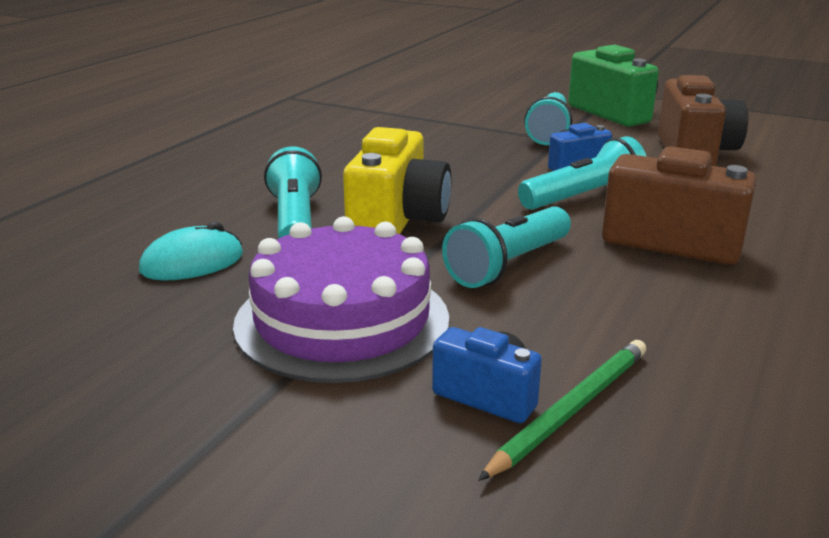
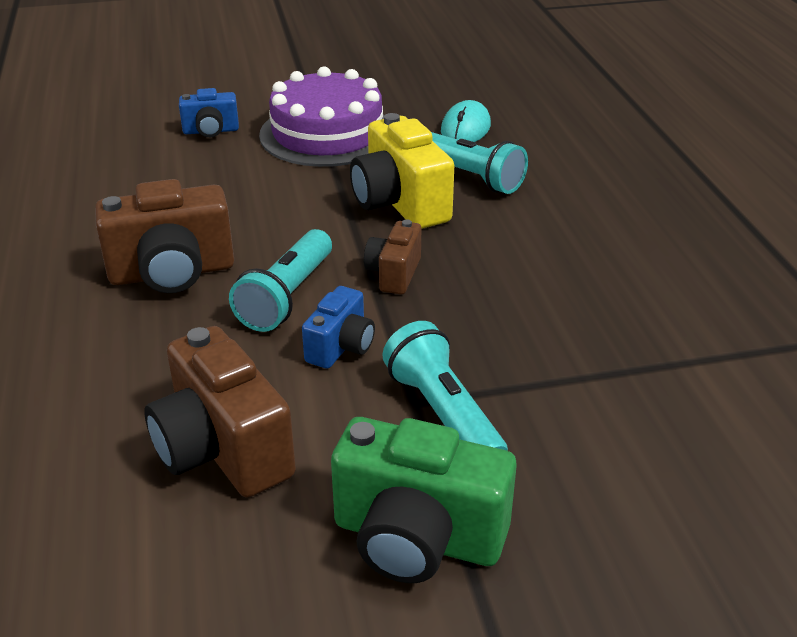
camera: 140 degrees right, 10 degrees up
turquoise flashlight [442,206,571,288] -> none
green pencil [478,340,646,481] -> none
none -> brown camera [364,219,421,295]

